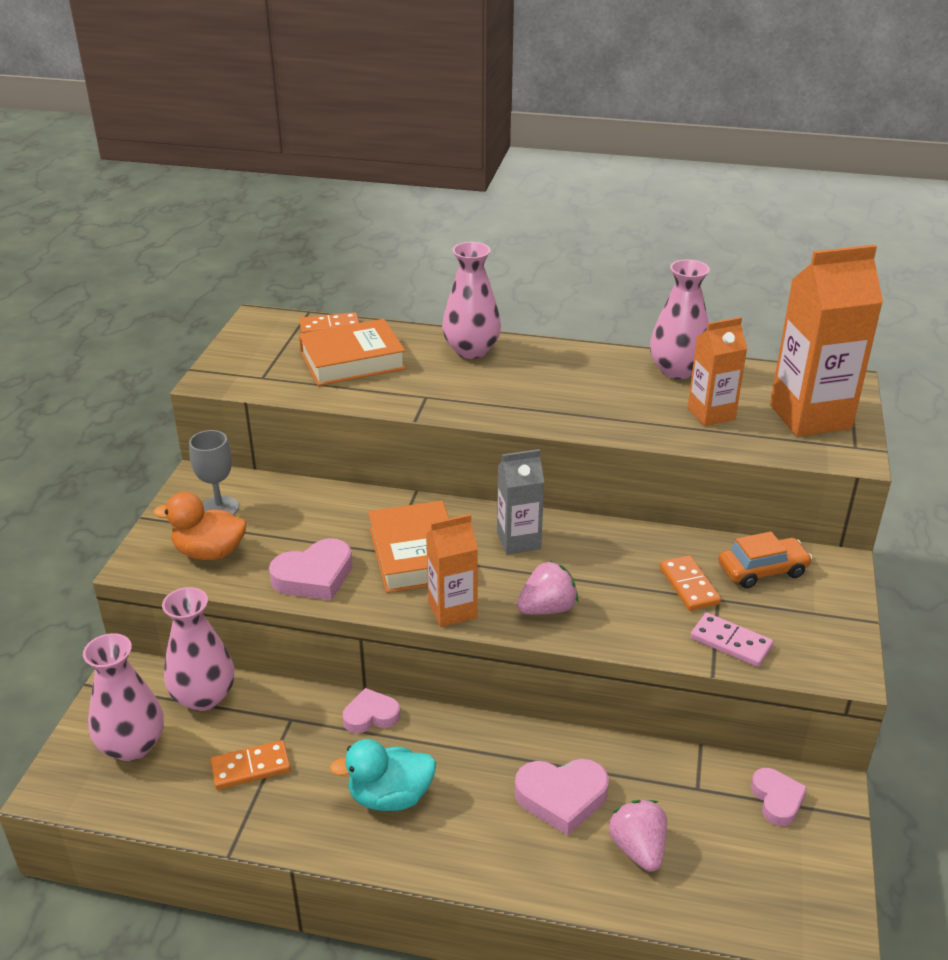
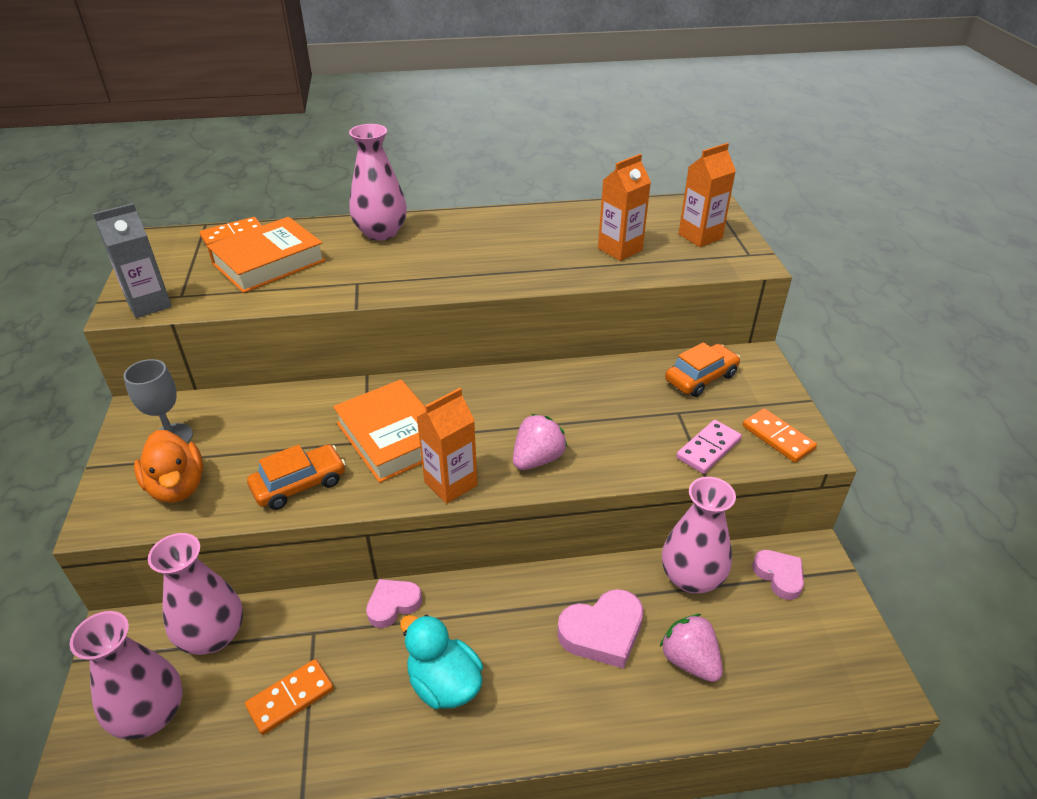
camera: 20 degrees left, 5 degrees up
orange duck [153,492,247,560] -> orange duck turned 105 degrees counterclockwise [134,430,203,503]
pink heart [269,538,353,600] -> orange car [247,444,346,510]
turquoise duck [329,739,436,811] -> turquoise duck turned 75 degrees clockwise [400,614,483,709]
grey carton [497,449,544,554] -> grey carton moved to [93,203,172,318]
pink vase [650,259,710,379] -> pink vase moved to [662,477,736,594]
orange domino [660,555,721,611] -> orange domino moved to [743,408,817,463]
pink domino [690,613,773,667] -> pink domino turned 60 degrees counterclockwise [676,420,742,474]
orange carton [770,245,883,437] -> orange carton [679,143,736,247], size x0.58

